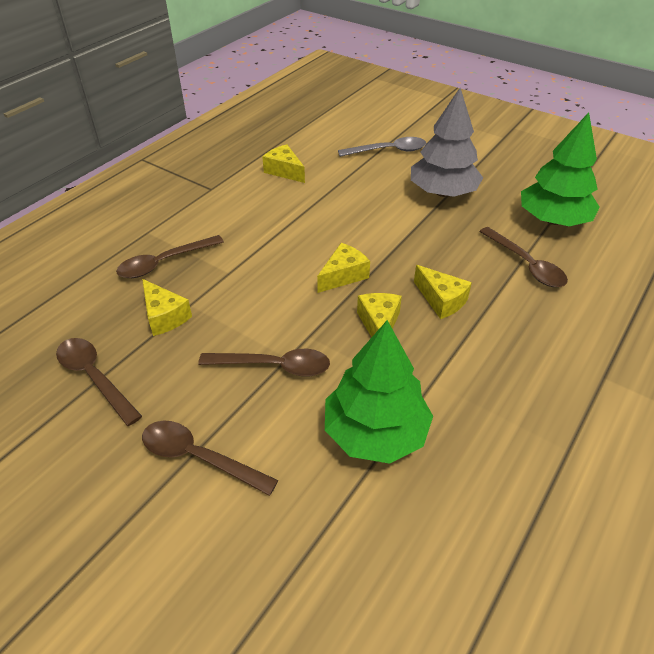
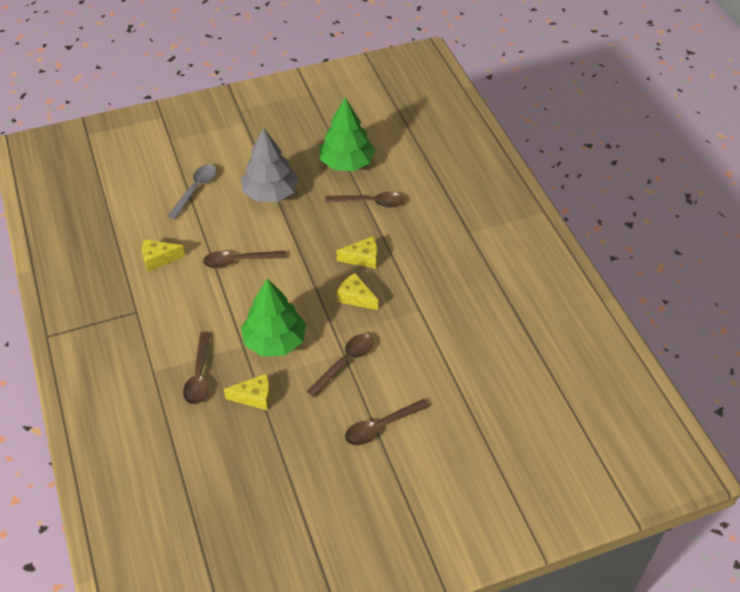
camera: 55 degrees left, 5 degrees up
brown spoon [56,338,142,426] -> brown spoon moved to [203,251,286,268]
yellow cheese [317,243,370,293] -> none
green tree [325,320,433,464] -> green tree moved to [241,279,306,357]

